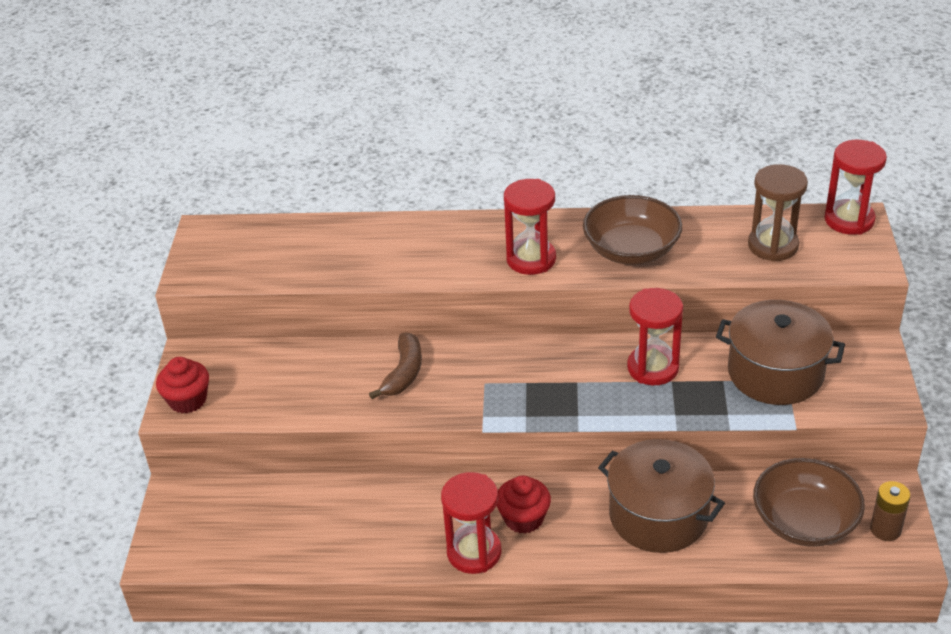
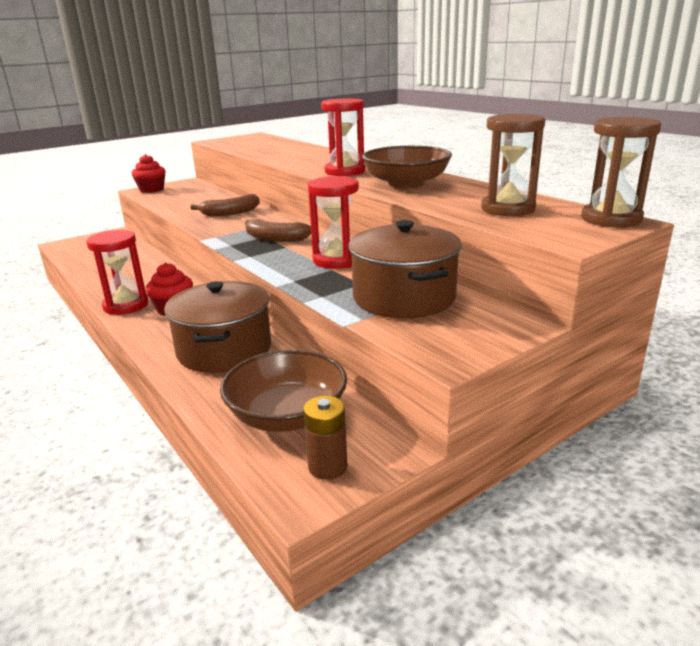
camera: 50 degrees right, 15 degrees down
red hourglass [824,140,887,235] -> brown hourglass [581,117,661,227]
none -> brown banana [245,219,311,242]

